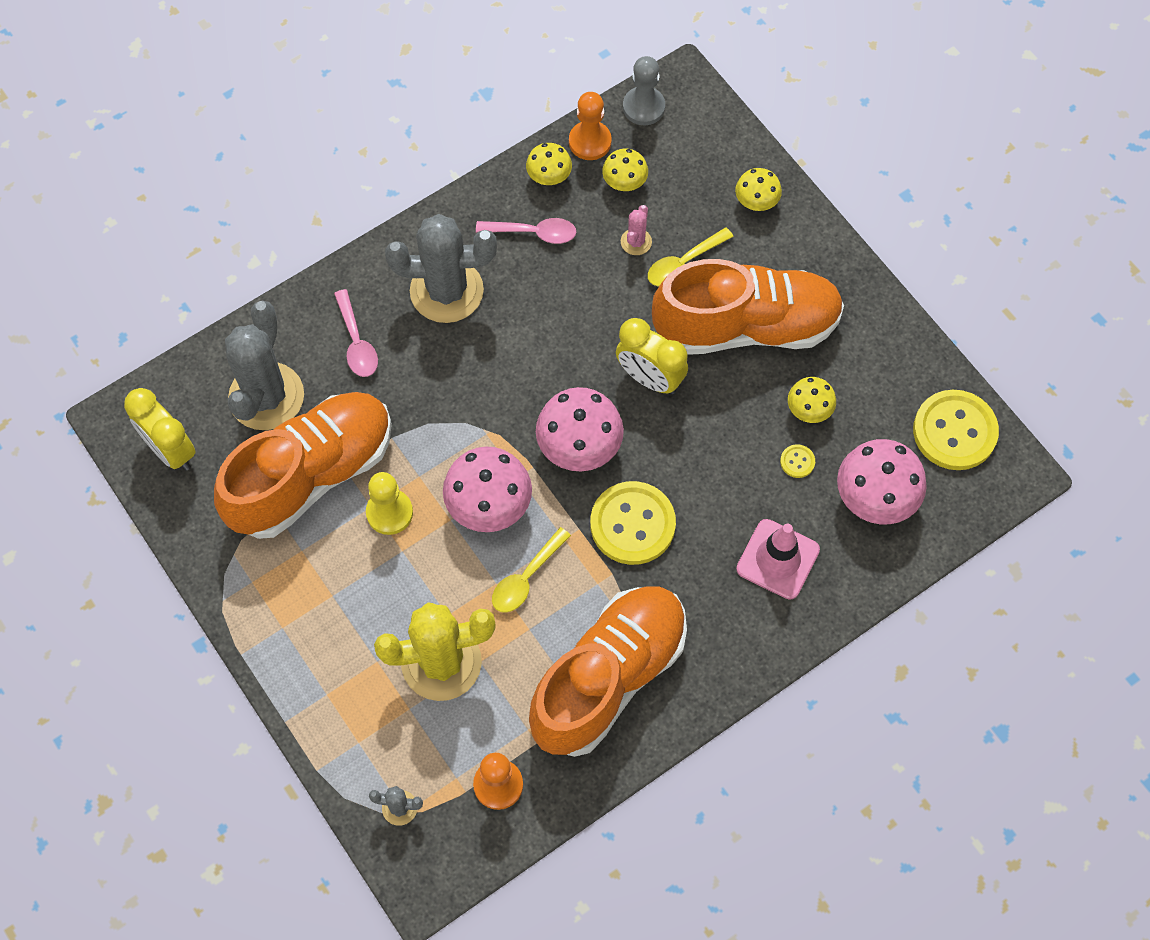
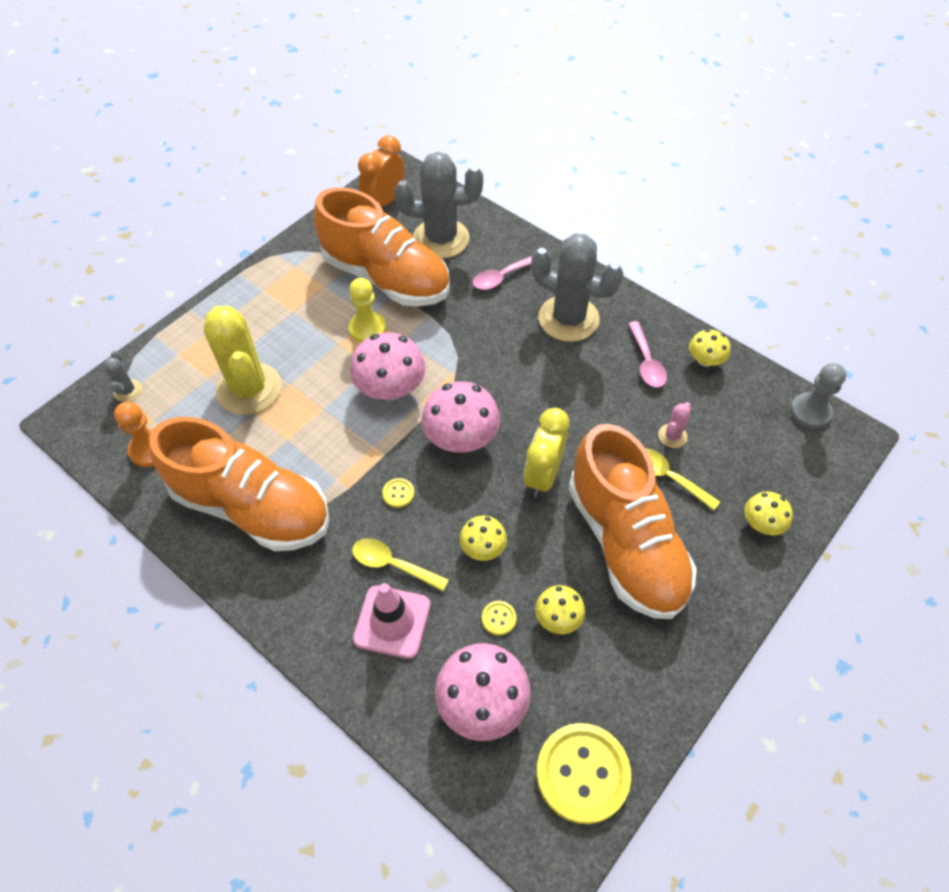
camera: 75 degrees right, 10 degrees down
yellow clock [124,388,196,471] -> orange clock [358,135,405,206]
grey cactus [385,214,497,323] -> grey cactus turned 45 degrees counterclockwise [531,233,624,342]
yellow spoon [492,527,571,613] -> yellow spoon moved to [352,538,449,591]
orange pawn [569,92,612,160] -> none
yellow button [590,481,676,565] -> yellow button [382,478,414,508], size x0.41
yellow mushroom [602,149,648,191] -> yellow mushroom moved to [460,516,507,561]
pink cactus [621,205,652,255] -> pink cactus turned 60 degrees counterclockwise [658,402,692,448]

